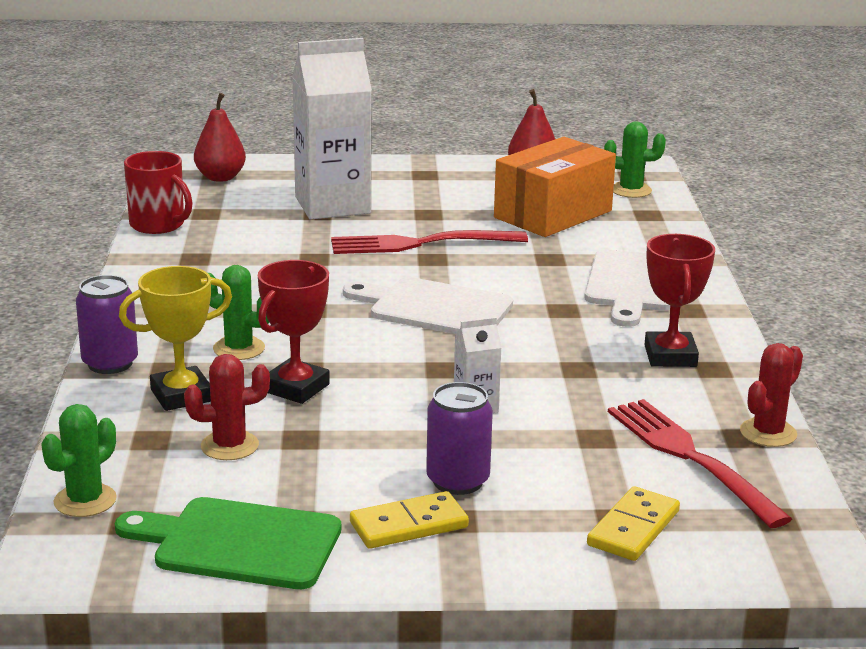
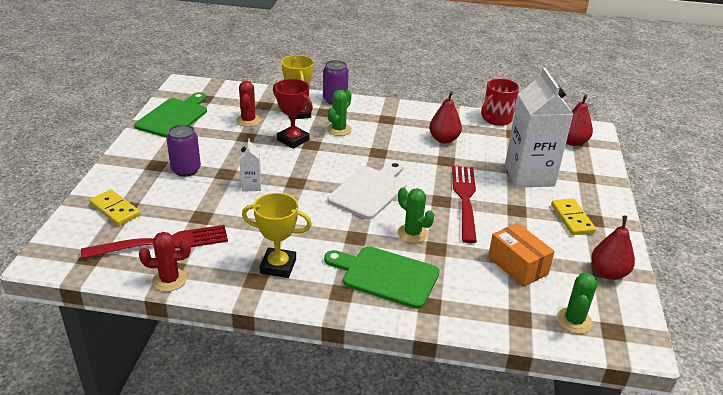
camera: 100 degrees right, 10 degrees up
green cactus [41,404,117,517] -> green cactus moved to [398,187,434,243]
yellow domino [350,491,469,549] -> yellow domino moved to [551,198,596,235]
orange box [494,137,616,237] -> orange box [488,223,555,287], size x0.67
white cutting board [584,249,670,327] -> green cutting board [324,246,440,309]
red trophy [644,234,715,367] -> yellow trophy [242,193,312,278]
red cactus [740,343,803,447] -> red cactus turned 60 degrees counterclockwise [139,232,191,292]
none -> red pear [429,91,462,143]

